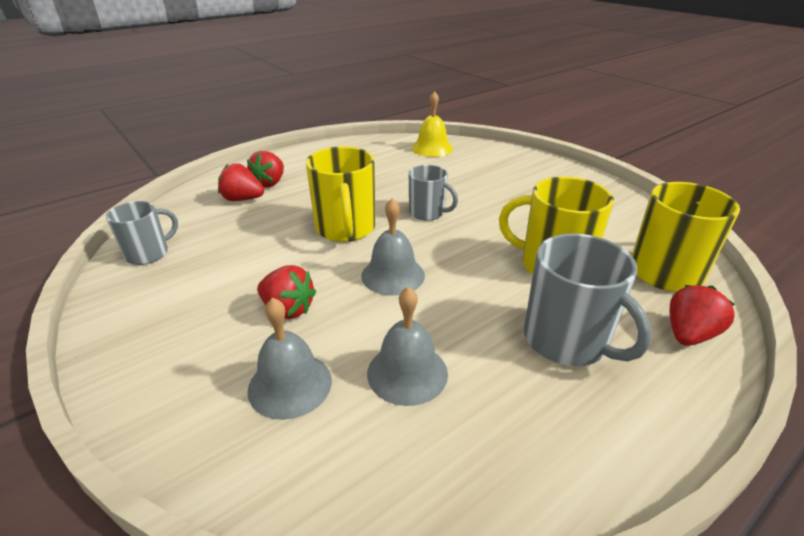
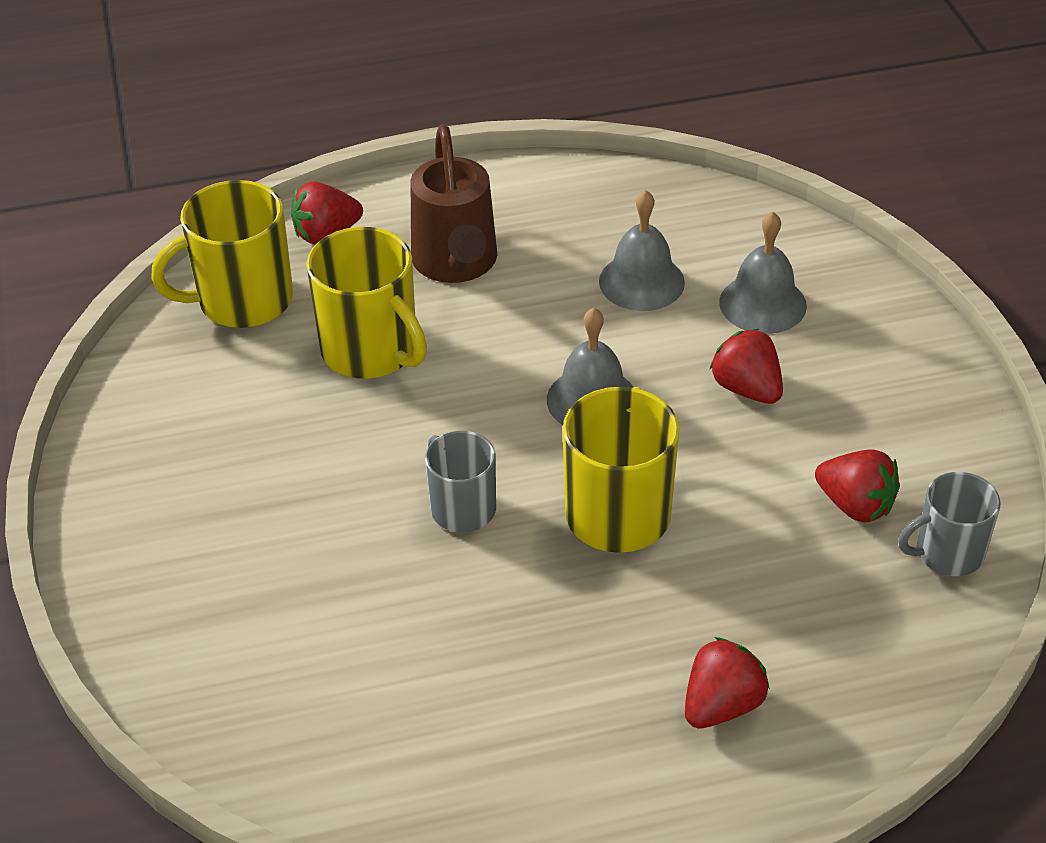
camera: 155 degrees left, 10 degrees up
red strawberry [218,163,264,201] -> red strawberry moved to [815,450,900,522]
yellow bell [412,91,453,157] -> none
grey mug [524,233,652,366] -> brown watering can [410,124,497,283]

